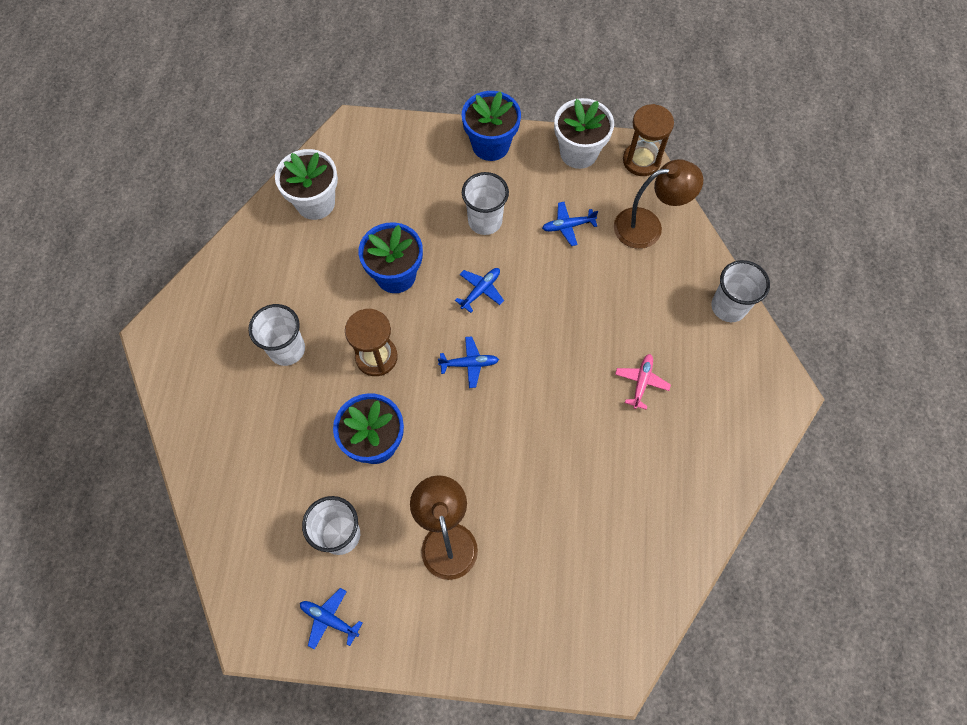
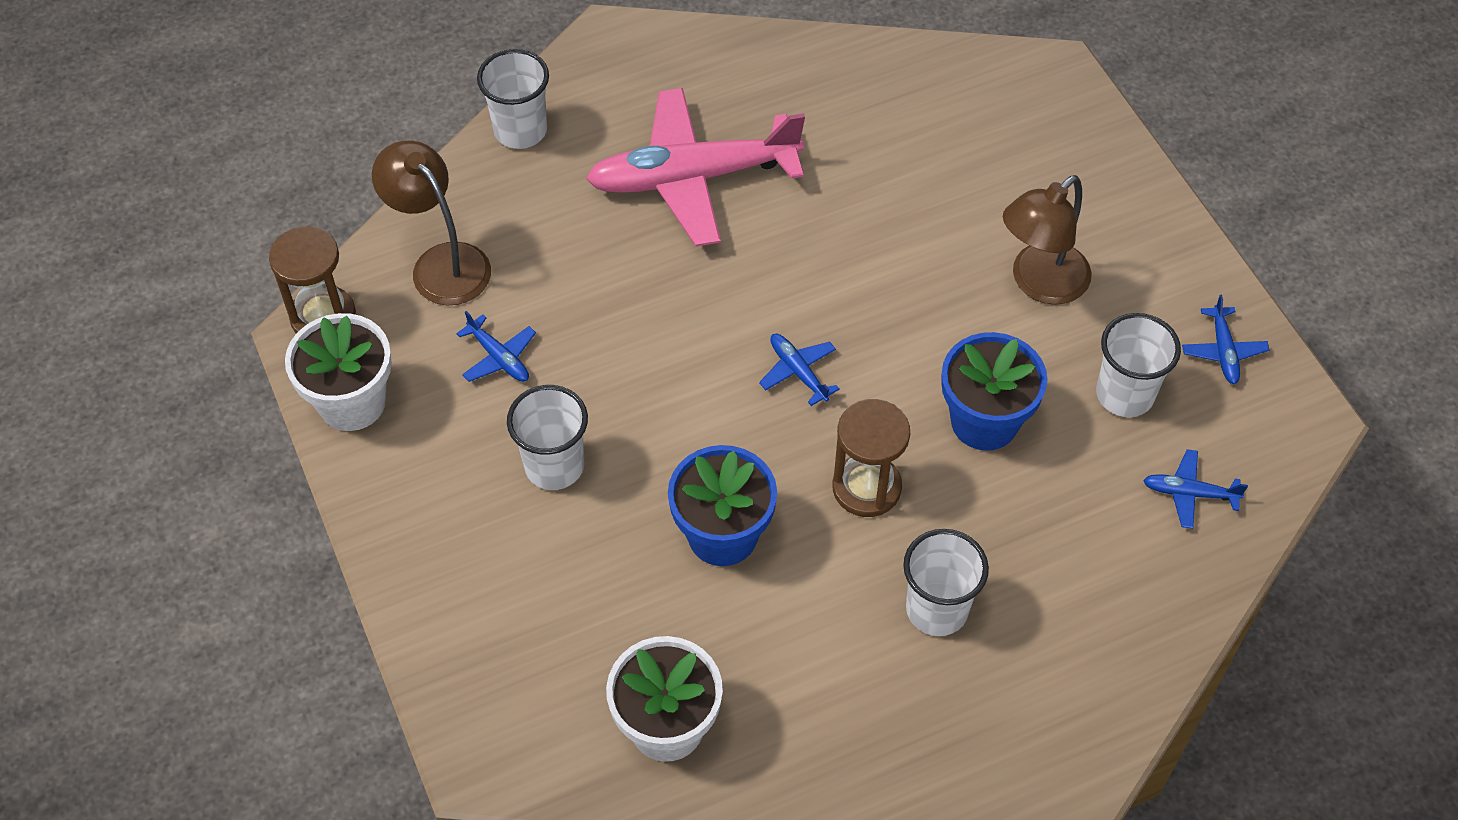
camera: 120 degrees left, 10 degrees down
blue plane [455,268,504,313] -> blue plane moved to [1143,449,1248,529]
blue flower pot [462,91,521,161] -> none
pink plane [615,354,671,410] -> pink plane [586,88,805,246], size x2.46

